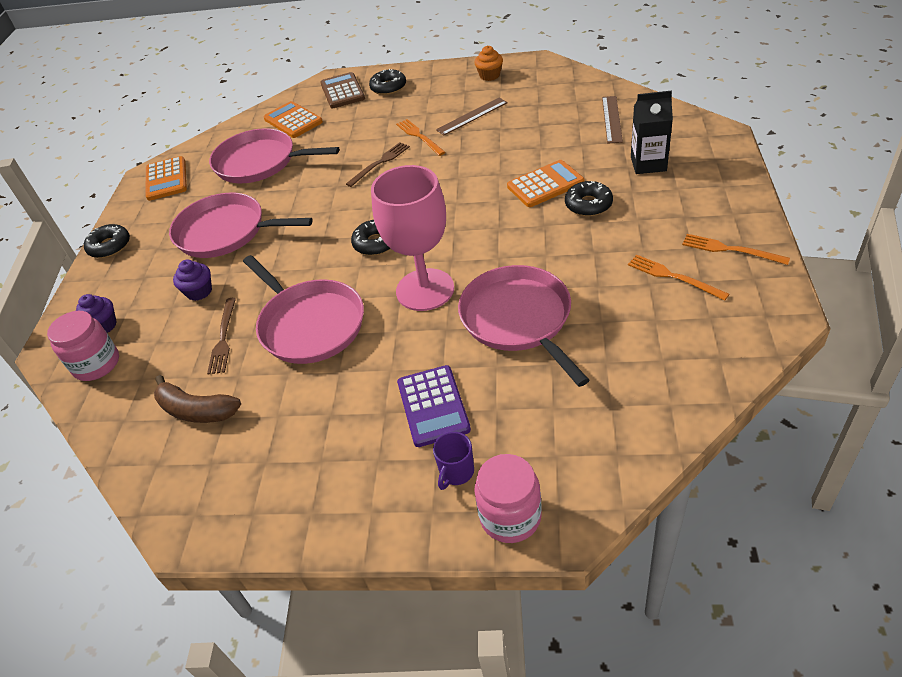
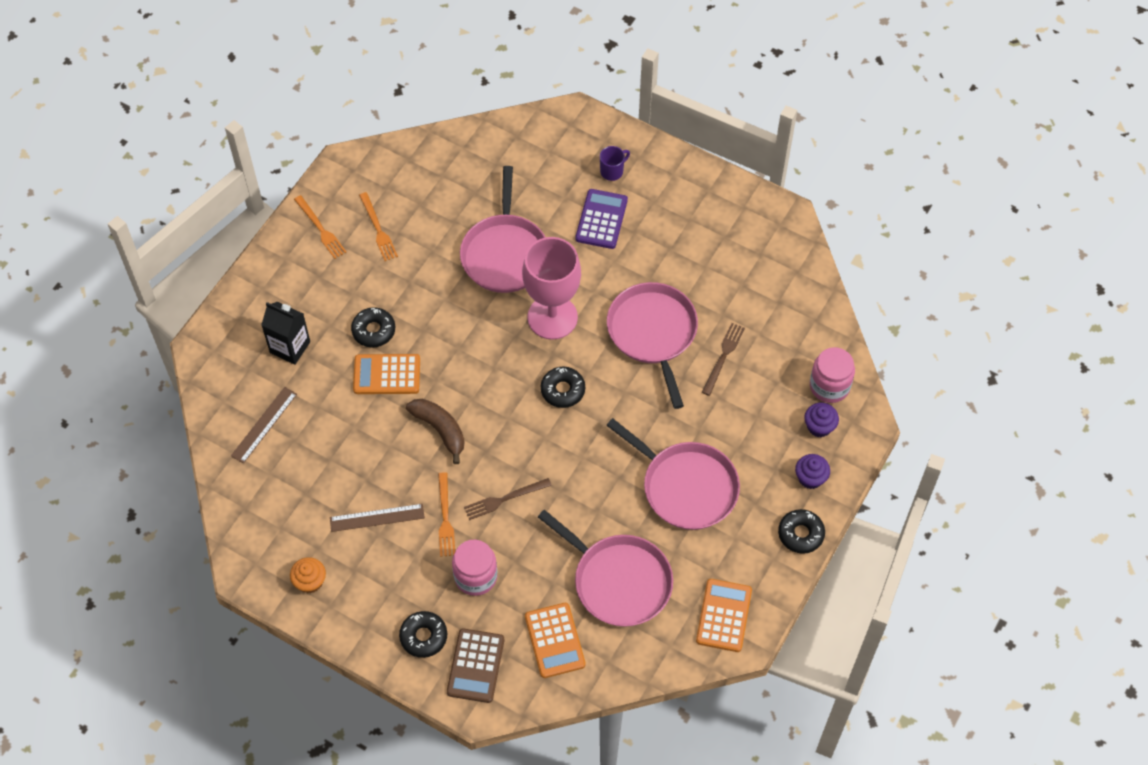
camera: 160 degrees left, 15 degrees up
brown banana [154,375,241,423] -> brown banana moved to [406,399,465,464]
purple cupcake [173,260,212,301] -> purple cupcake moved to [795,454,830,489]
pink jar [474,454,541,543] -> pink jar moved to [452,540,498,596]

